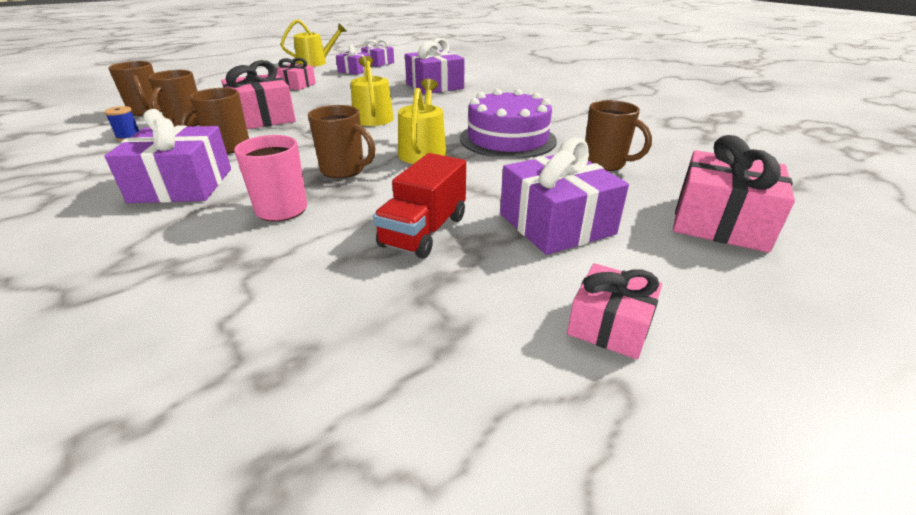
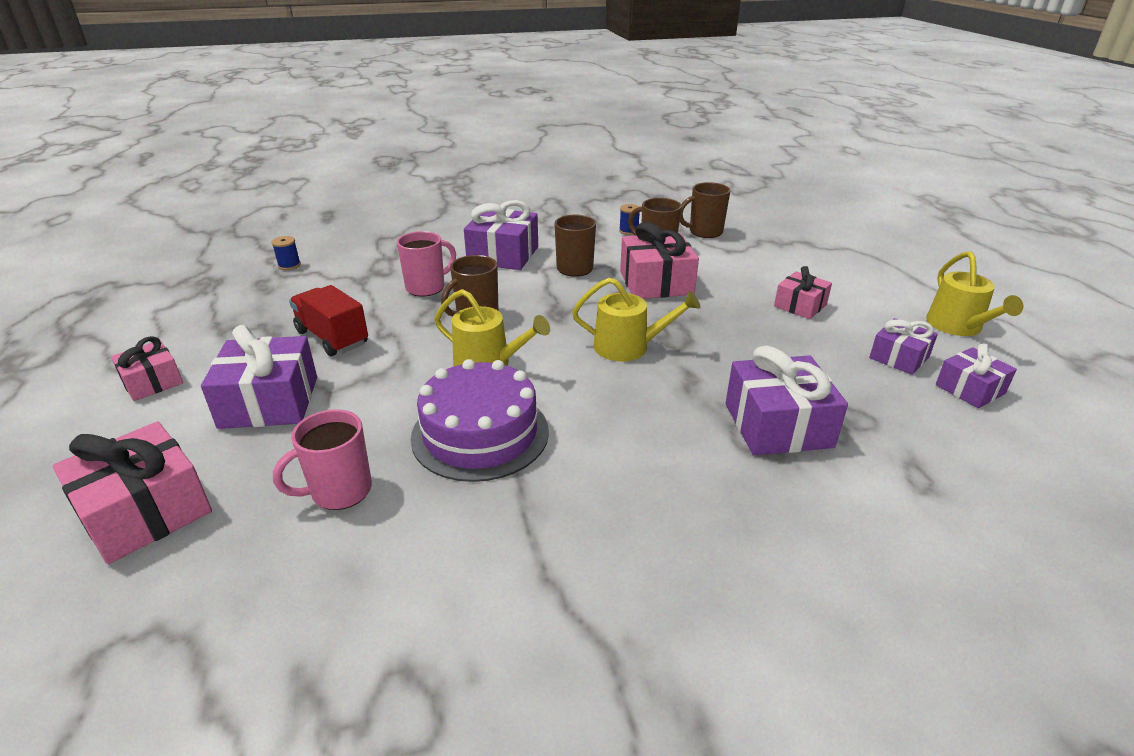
camera: 110 degrees right, 0 degrees up
brown mug [585,100,652,171] -> pink mug [273,409,372,510]
none -> blue spool [272,236,301,270]

